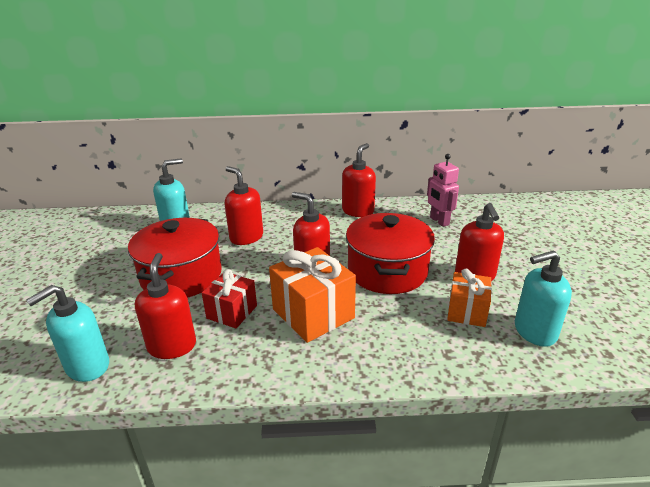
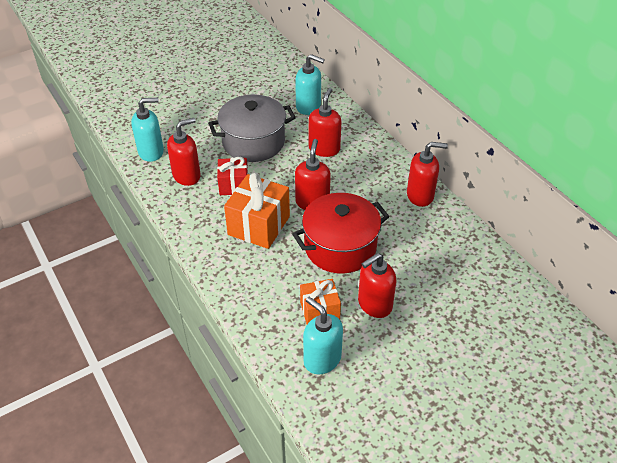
camera: 60 degrees right, 15 degrees up
turquoise soap dispenser [26,285,109,382] -> turquoise soap dispenser turned 150 degrees clockwise [131,98,164,162]
red pot [128,217,222,298] -> grey pot [208,95,296,162]
pink robot [427,154,459,227] -> none

